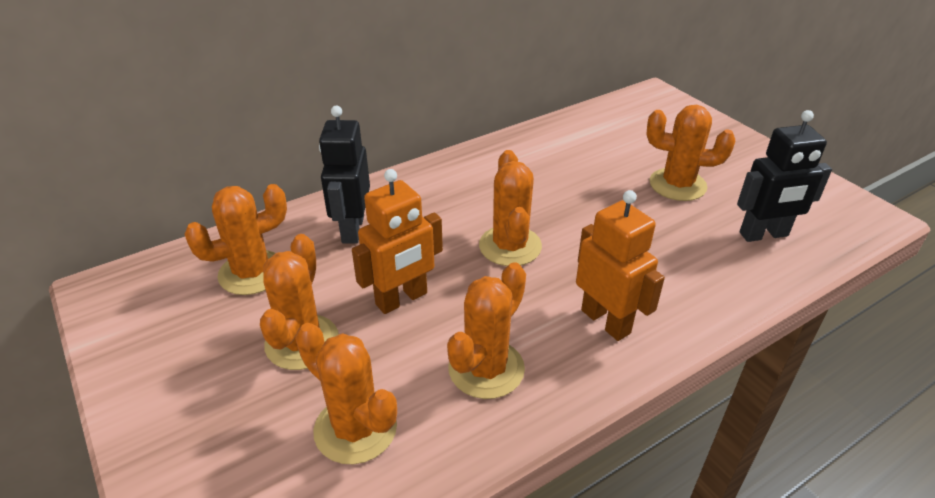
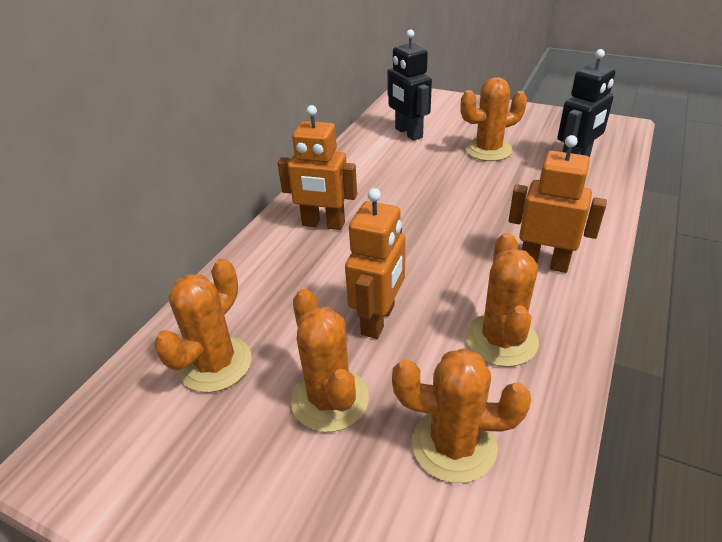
camera: 30 degrees left, 0 degrees up
black robot [319,106,370,244] -> black robot moved to [387,29,432,141]
orange cactus [479,150,542,266] -> none
none -> orange robot [278,105,357,230]

